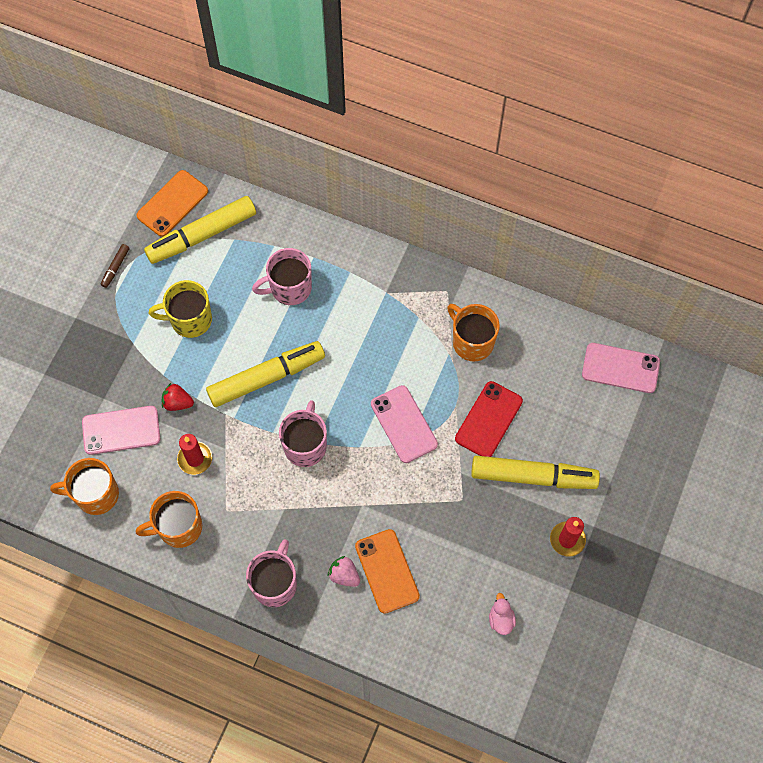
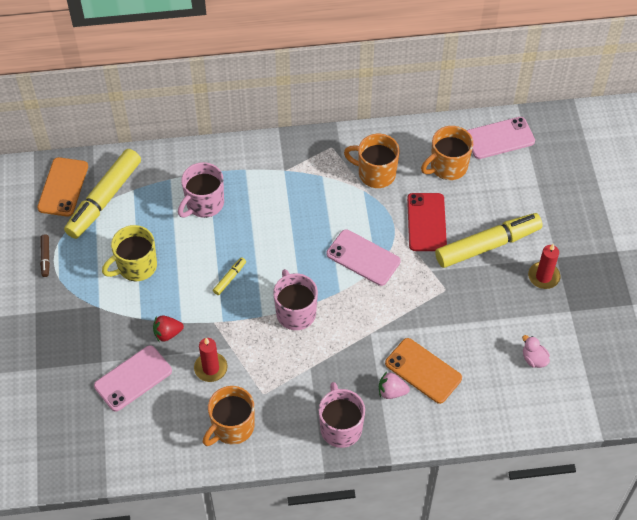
camera: 30 degrees left, 10 degrees down
orange mug [50,458,119,515] -> orange mug moved to [421,126,473,180]
yellow marker [206,341,325,407] -> yellow marker [213,257,246,295], size x0.41

